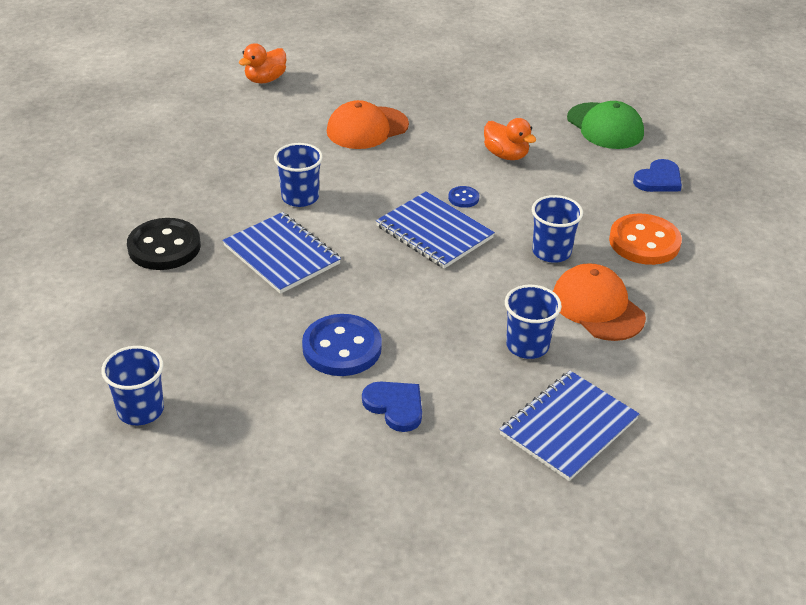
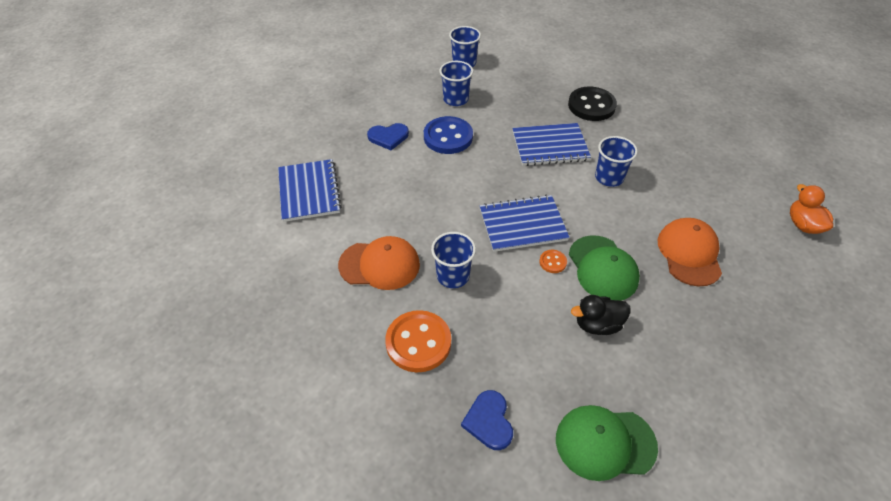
camera: 125 degrees right, 10 degrees up
blue button [448,186,479,208] -> orange button [539,250,567,273]
orange duck [484,118,536,160] -> black duck [571,295,631,335]
blue cup [505,285,562,359] -> blue cup moved to [440,61,473,106]
none -> green cap [569,235,640,301]

